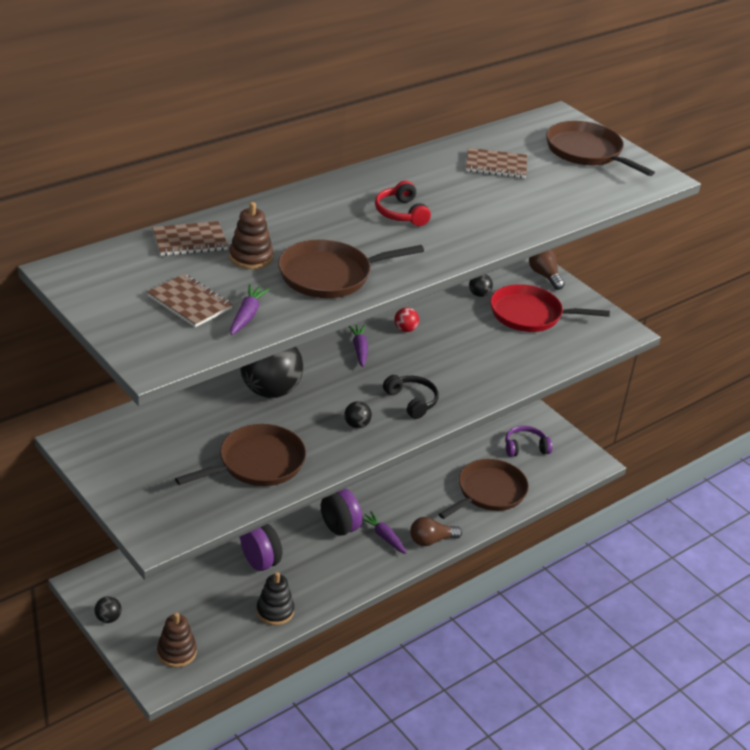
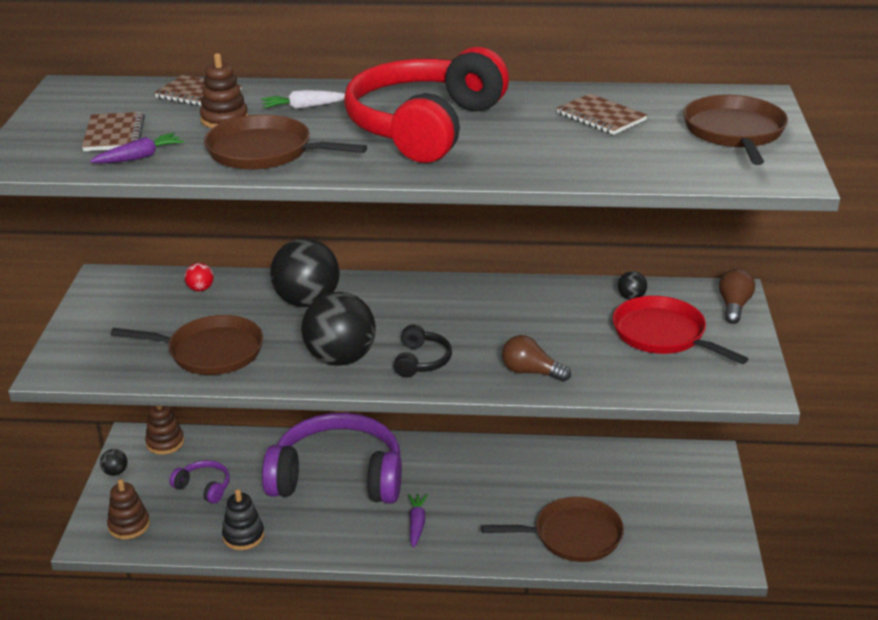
camera: 45 degrees right, 5 degrees down
black ball [344,401,372,428] -> black ball [301,292,376,366], size x2.34
purple carrot [349,325,368,367] -> none
red headphones [375,181,431,226] -> red headphones [344,47,509,163], size x2.44
red ball [394,307,419,332] -> red ball moved to [185,263,214,291]
brown light bulb [410,517,462,546] -> brown light bulb moved to [502,335,571,382]
purple headphones [505,426,552,457] -> purple headphones moved to [169,460,230,504]
none -> brown stacking toy [145,406,184,455]
none -> white carrot [262,90,345,109]

